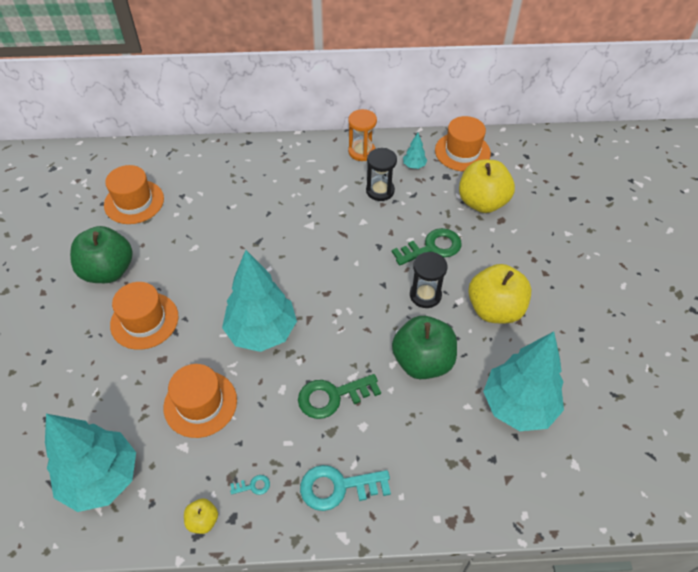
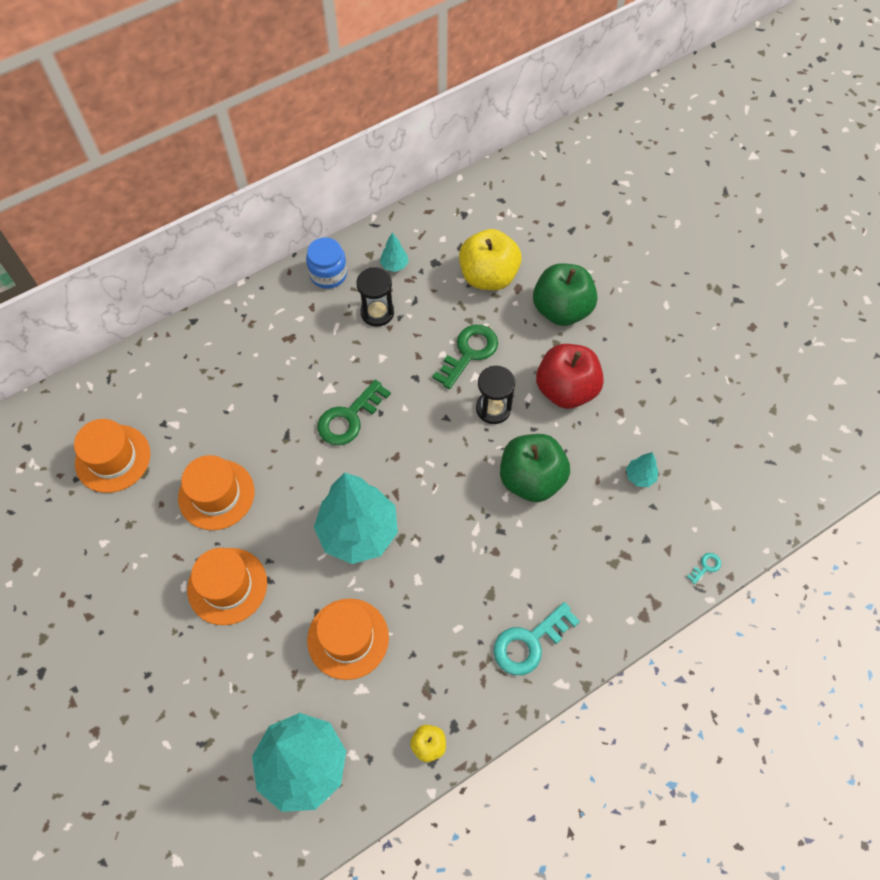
camera: 30 degrees left, 10 degrees up
green apple [70,226,133,283] -> green apple moved to [533,263,597,326]
turquoise key [230,475,270,495] -> turquoise key moved to [687,553,721,584]
green key [298,374,381,419] -> green key moved to [318,380,391,445]
orange hourglass [348,109,377,161] -> blue jar [306,237,347,289]
orange hat [435,116,491,171] -> orange hat moved to [178,455,254,530]
yellow apple [468,264,532,324] -> red apple [536,344,604,409]
turquoise tree [483,331,564,431] -> turquoise tree [626,452,659,487], size x0.40

